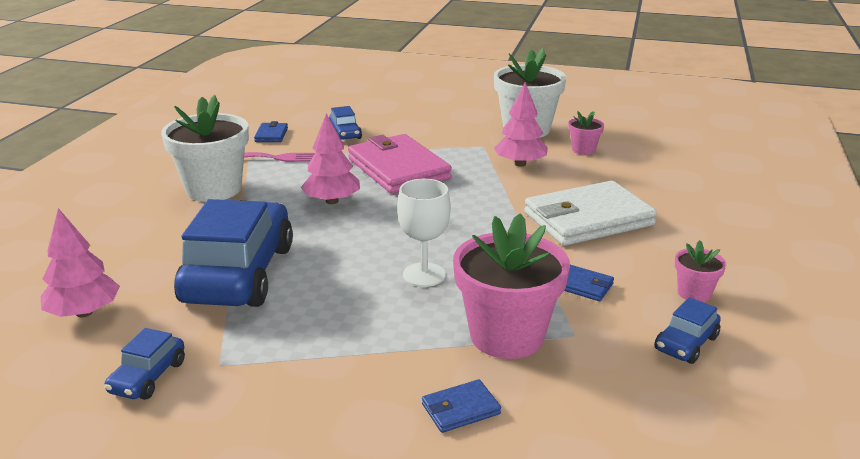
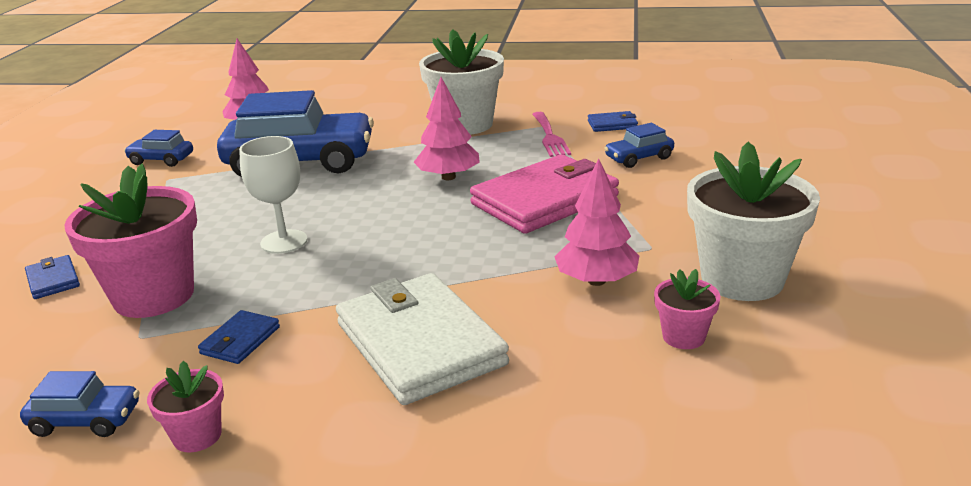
camera: 85 degrees right, 0 degrees up
blue car [655,297,721,364] -> blue car turned 150 degrees clockwise [20,371,140,437]

